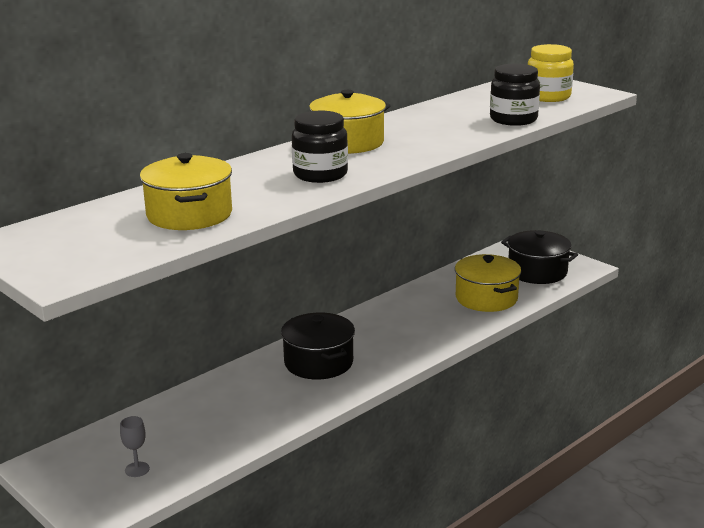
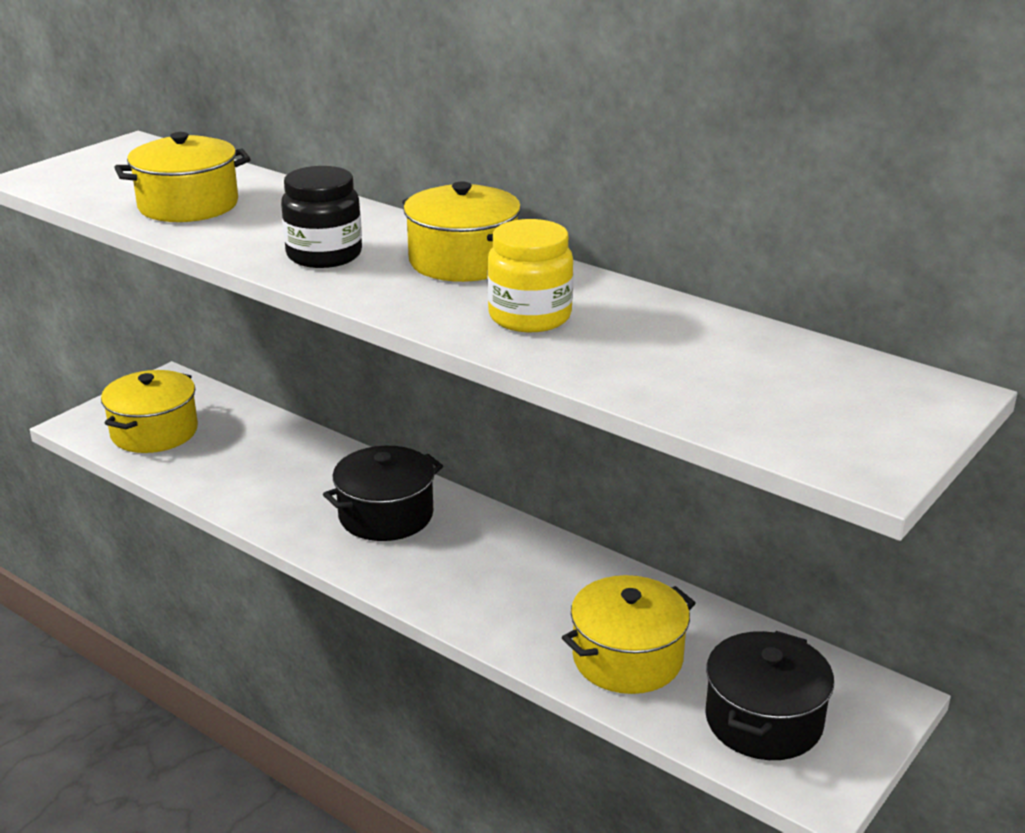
camera: 80 degrees right, 5 degrees up
grey goblet [120,416,150,477] -> yellow pot [101,370,198,453]
black jar [490,64,540,126] -> none
yellow jar [528,44,574,102] -> yellow jar moved to [487,219,573,332]

